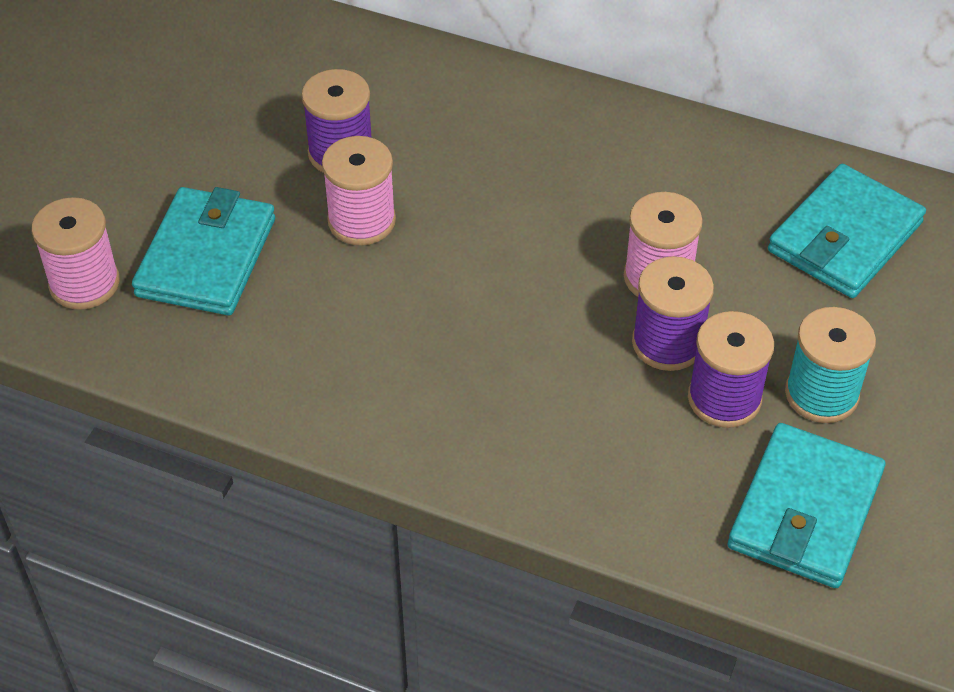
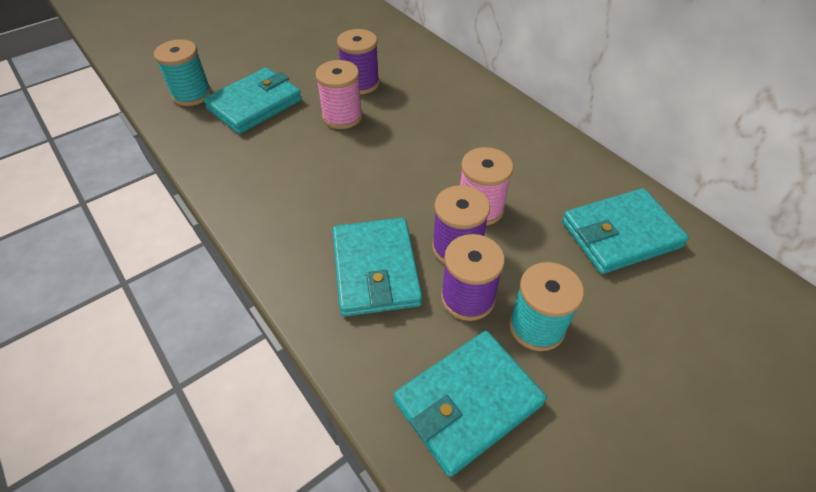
camera: 30 degrees right, 0 degrees up
pink spool [32,197,120,310] -> turquoise spool [154,39,212,106]
none -> turquoise wallet [332,217,422,317]

